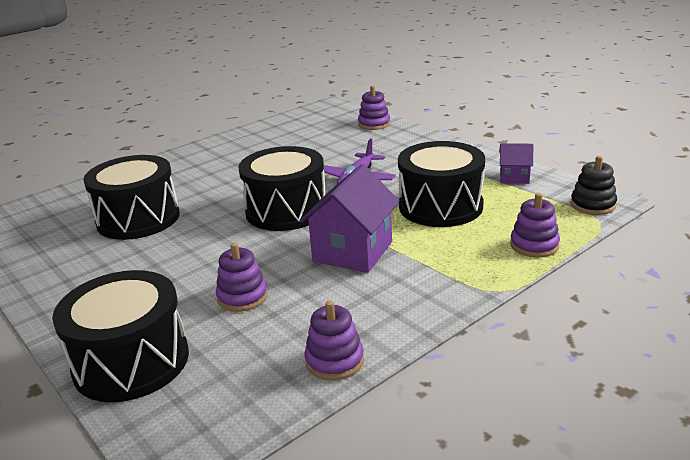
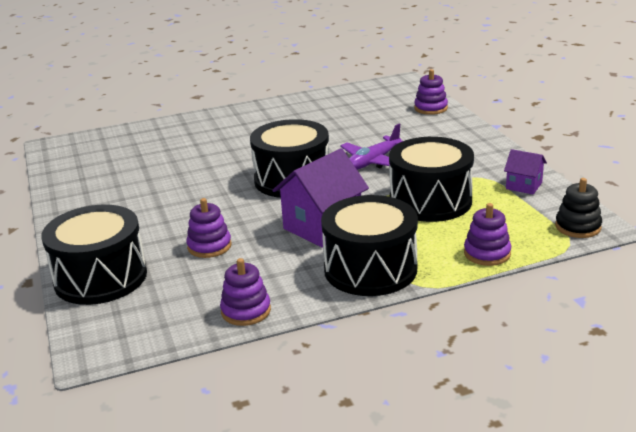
camera: 20 degrees right, 0 degrees up
black drum [83,155,180,240] -> black drum moved to [321,195,418,296]

